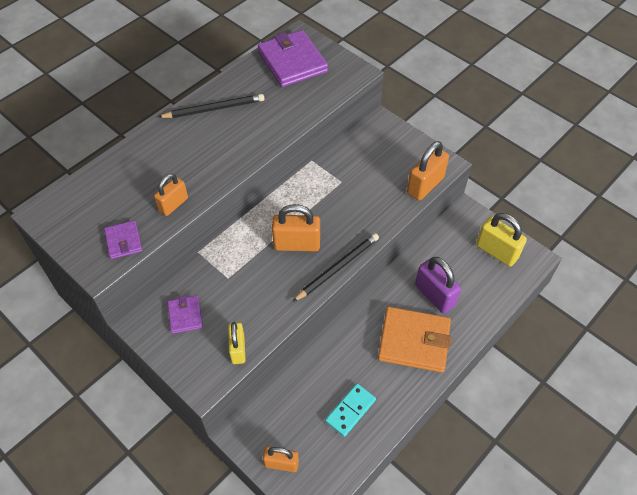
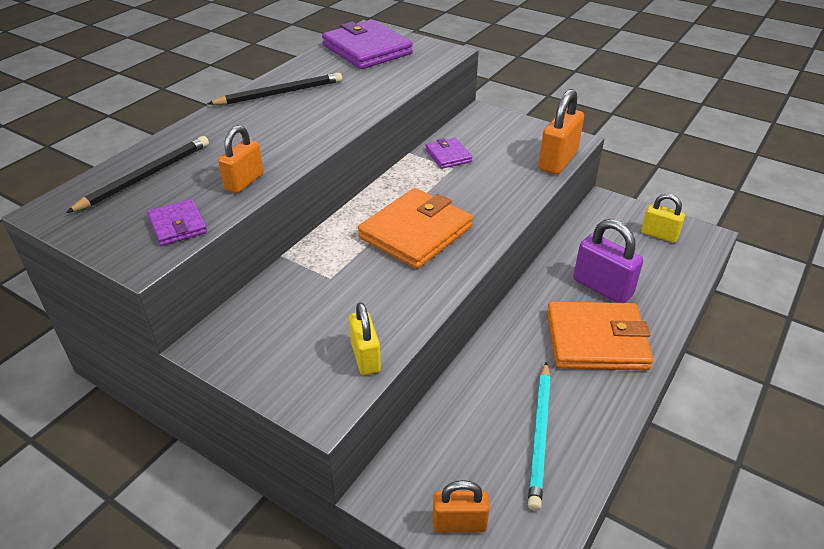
camera: 10 degrees left, 15 degrees down
purple wallet [167,295,203,334] -> purple wallet moved to [425,138,472,169]
orange padlock [272,204,320,251] -> orange wallet [358,188,473,269]
black pencil [292,233,379,302] -> black pencil moved to [66,136,209,213]
turquoise domino [325,383,376,437] -> turquoise pencil [528,362,551,511]
yellow padlock [476,213,527,267] -> yellow padlock [641,193,685,243], size x0.65

